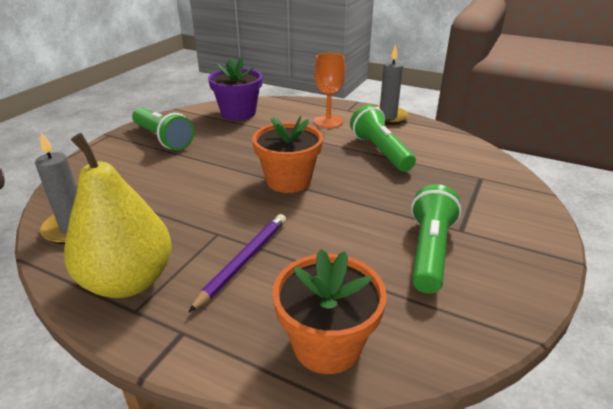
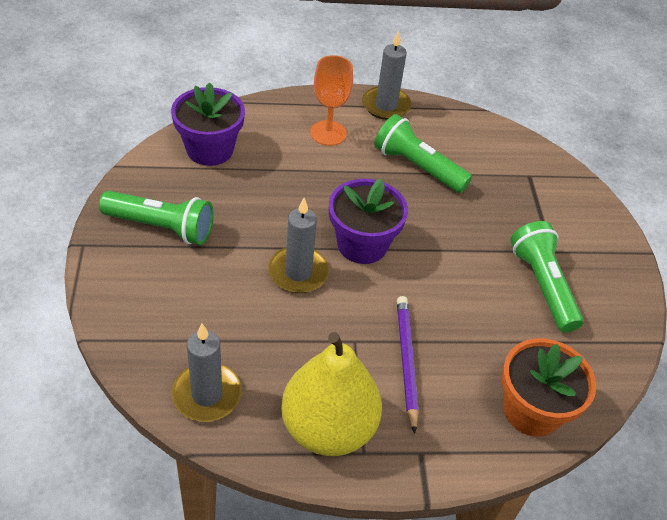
camera: 35 degrees left, 15 degrees up
orange flower pot [252,116,323,193] -> purple flower pot [329,178,408,264]
none -> grey candle [268,198,329,293]

